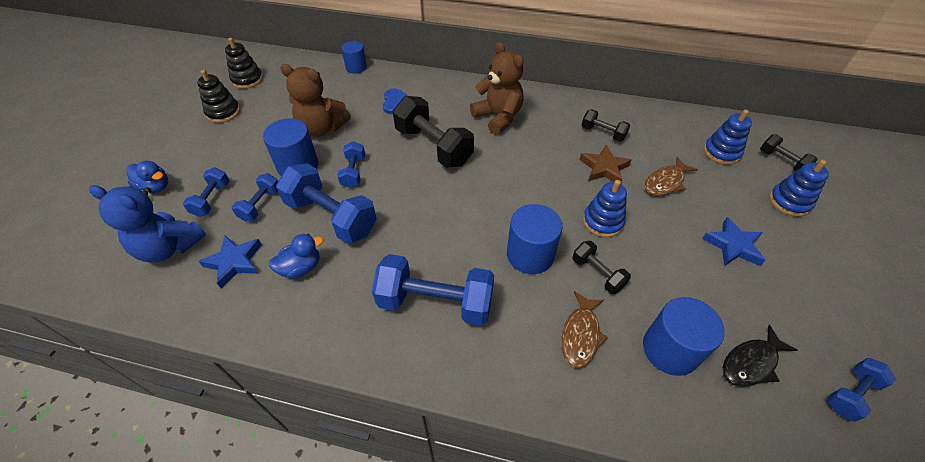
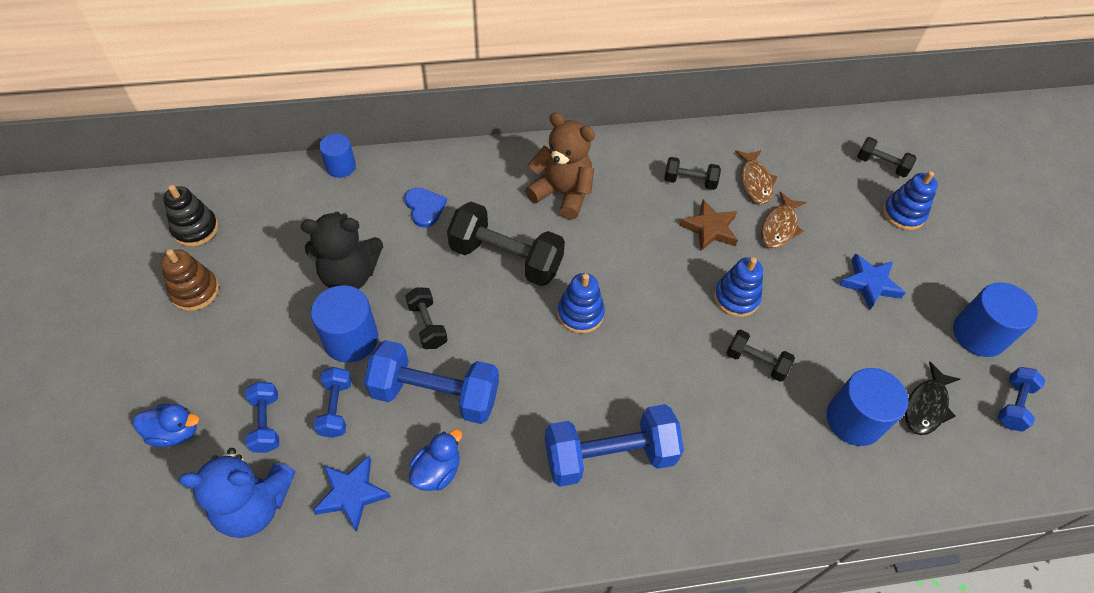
camera: 25 degrees left, 5 degrees up
black stacking toy [197,70,240,123] -> brown stacking toy [161,249,219,311]
brown teddy bear [280,64,351,137] -> black teddy bear [301,212,383,289]
blue dumbbell [337,141,365,188] -> black dumbbell [405,287,448,349]
blue cylinder [507,204,563,274] -> blue cylinder moved to [953,282,1038,357]
brown fish [561,291,608,368] -> brown fish moved to [735,150,778,204]
blue stacking toy [704,110,752,165] -> blue stacking toy moved to [557,273,605,334]

